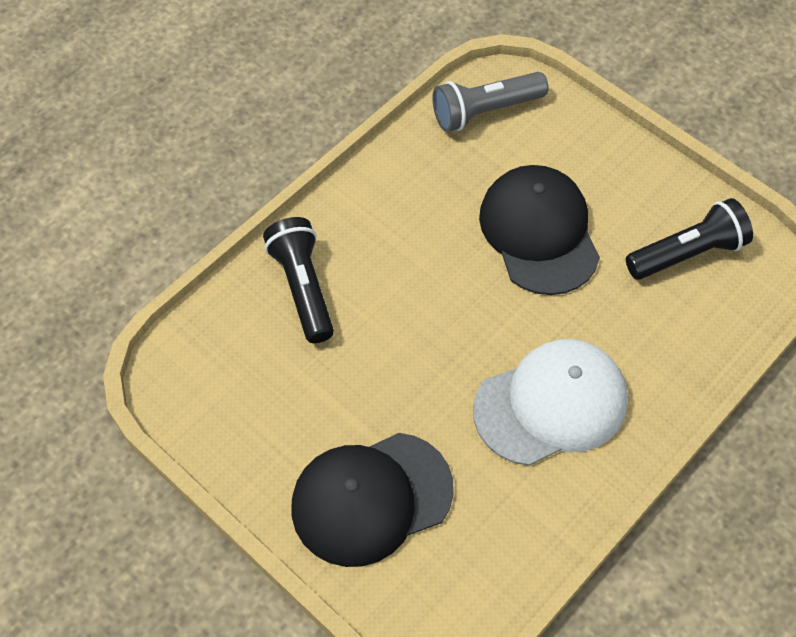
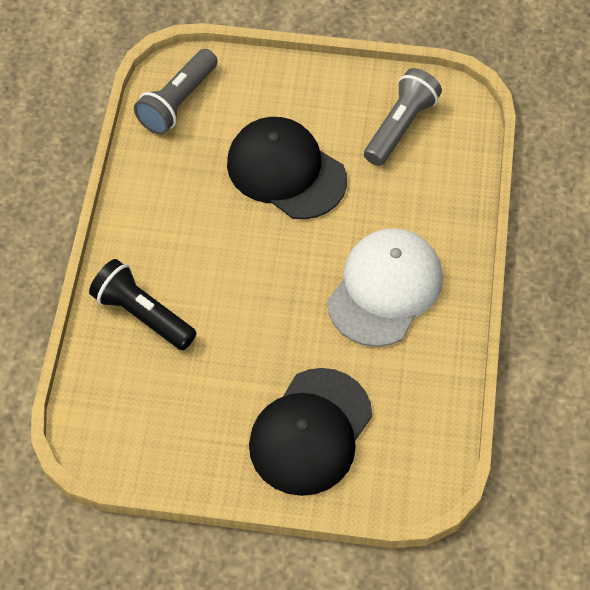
camera: 35 degrees left, 0 degrees up
black flashlight [626,198,753,280] -> grey flashlight [364,68,442,166]

